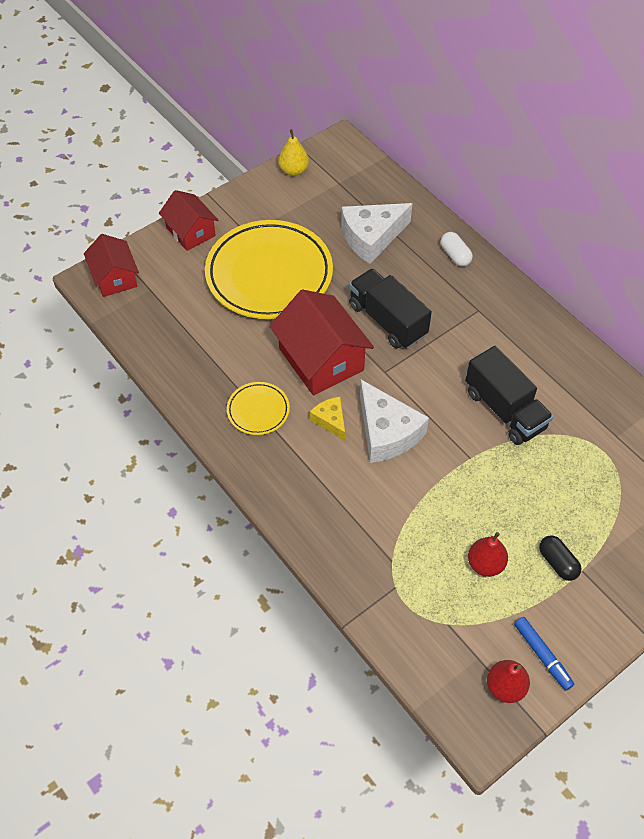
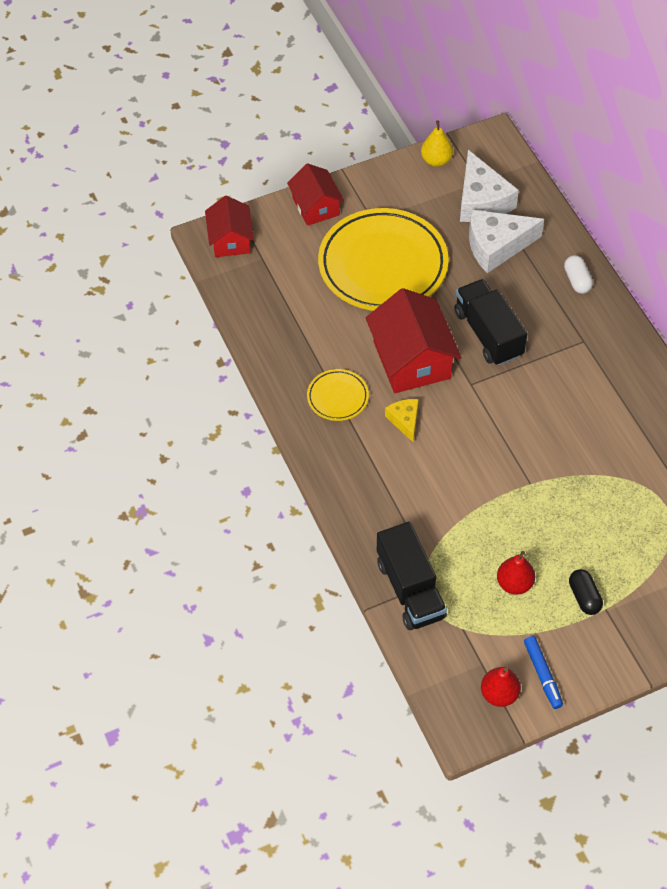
camera: 15 degrees right, 0 degrees up
white cheese [360,380,429,463] -> white cheese moved to [460,150,519,222]
black truck [465,346,553,445] -> black truck moved to [377,522,447,630]

